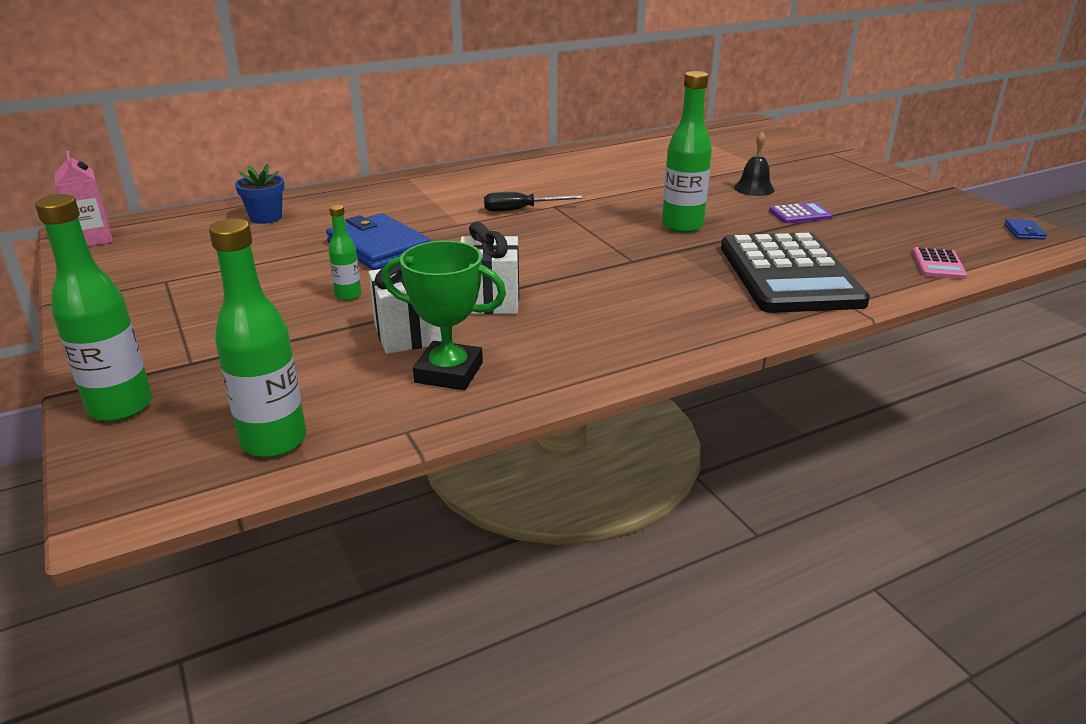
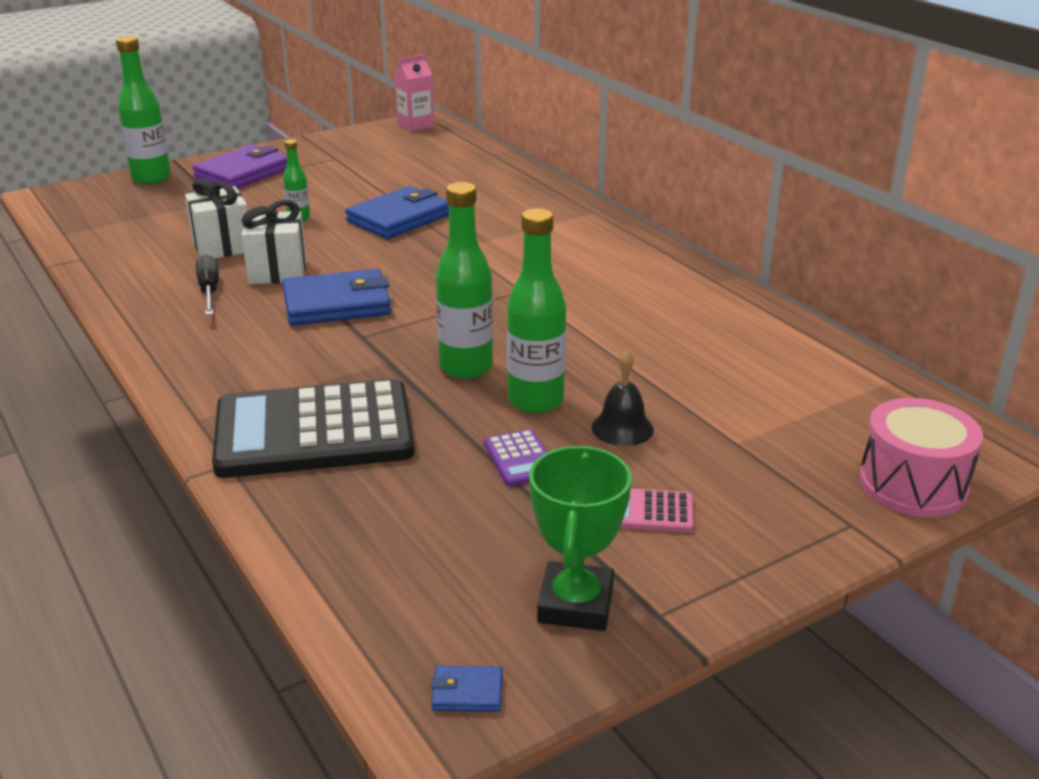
camera: 85 degrees right, 0 degrees up
green bottle [209,219,306,457] -> green bottle moved to [507,208,566,413]
blue flower pot [235,164,285,224] -> none
green trophy [382,241,506,390] -> green trophy moved to [529,446,632,631]
black screwdriver [484,192,583,212] -> black screwdriver moved to [196,255,219,315]
pink calculator [913,247,967,279] -> pink calculator moved to [620,489,694,533]
none -> purple wallet [192,145,287,189]
none -> blue wallet [282,269,391,326]
none -> pink drum [859,398,983,517]

